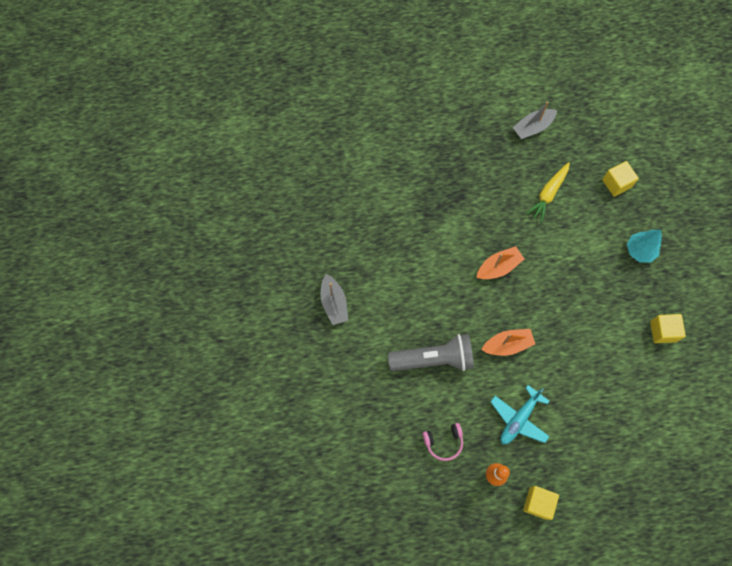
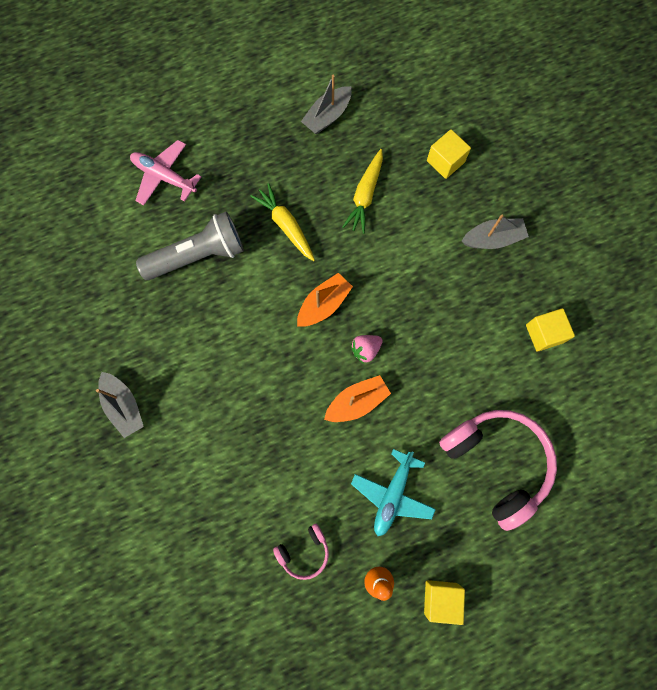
camera: 15 degrees left, 5 degrees up
grey flashlight [388,334,474,371] -> grey flashlight moved to [136,211,244,280]
turquoise tree [627,230,662,263] -> grey boat [462,215,529,249]
none -> pink plane [130,140,201,205]
none -> yellow carrot [250,183,315,261]
none -> pink strawberry [351,335,383,364]
none -> pink headphones [439,410,557,531]

